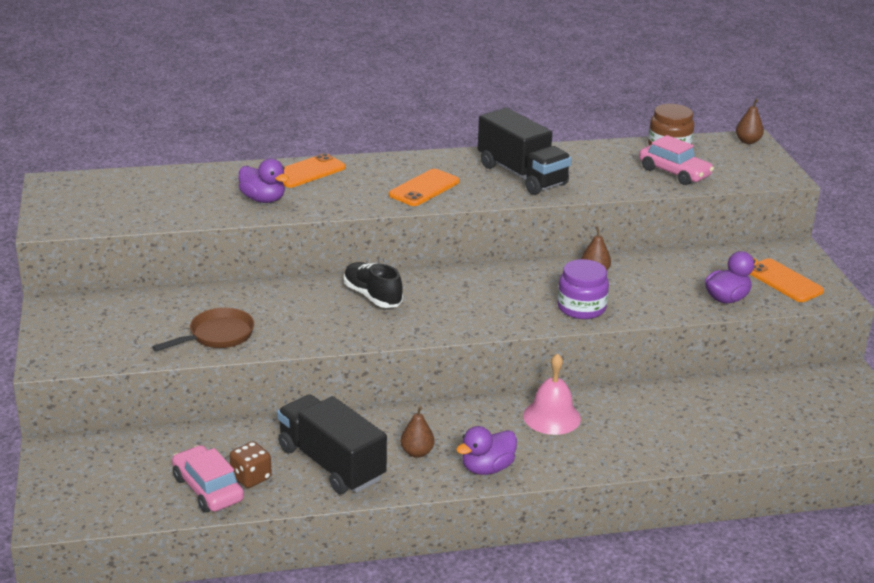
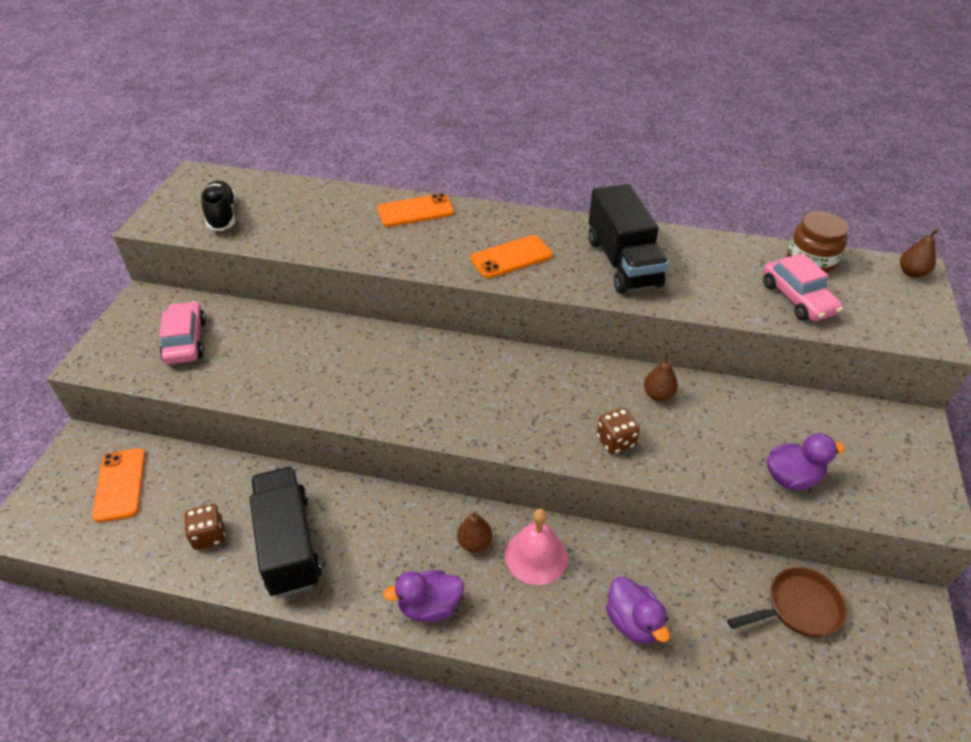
camera: 25 degrees right, 15 degrees up
brown pan [152,308,254,351] -> brown pan moved to [727,567,847,637]
pink car [172,445,244,513] -> pink car moved to [159,301,206,364]
purple duck [238,159,289,203] -> purple duck moved to [606,576,670,644]
black shoe [344,262,403,308] -> black shoe moved to [201,180,236,231]
brown pear [401,406,435,458] -> brown pear moved to [457,511,492,552]
purple jar [557,259,609,319] -> brown dice [596,408,640,454]
orange phone [750,258,824,302] -> orange phone moved to [92,448,145,522]

